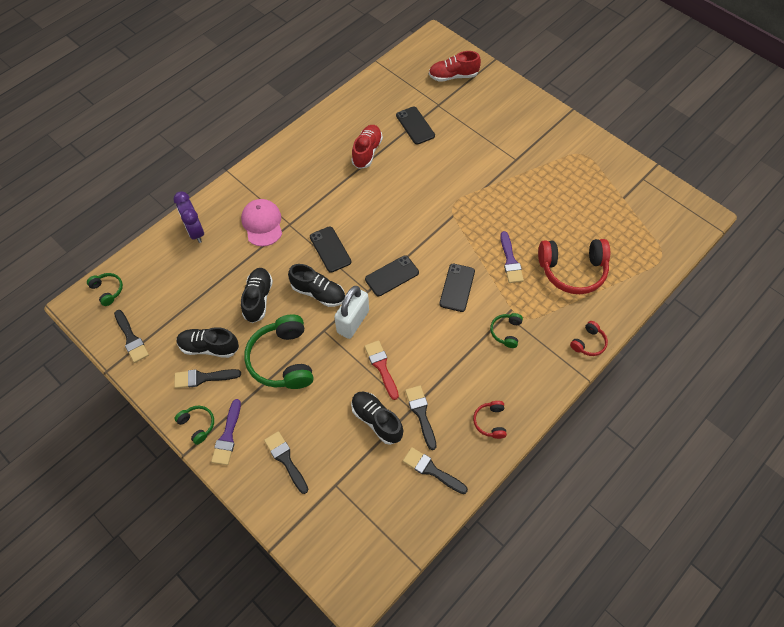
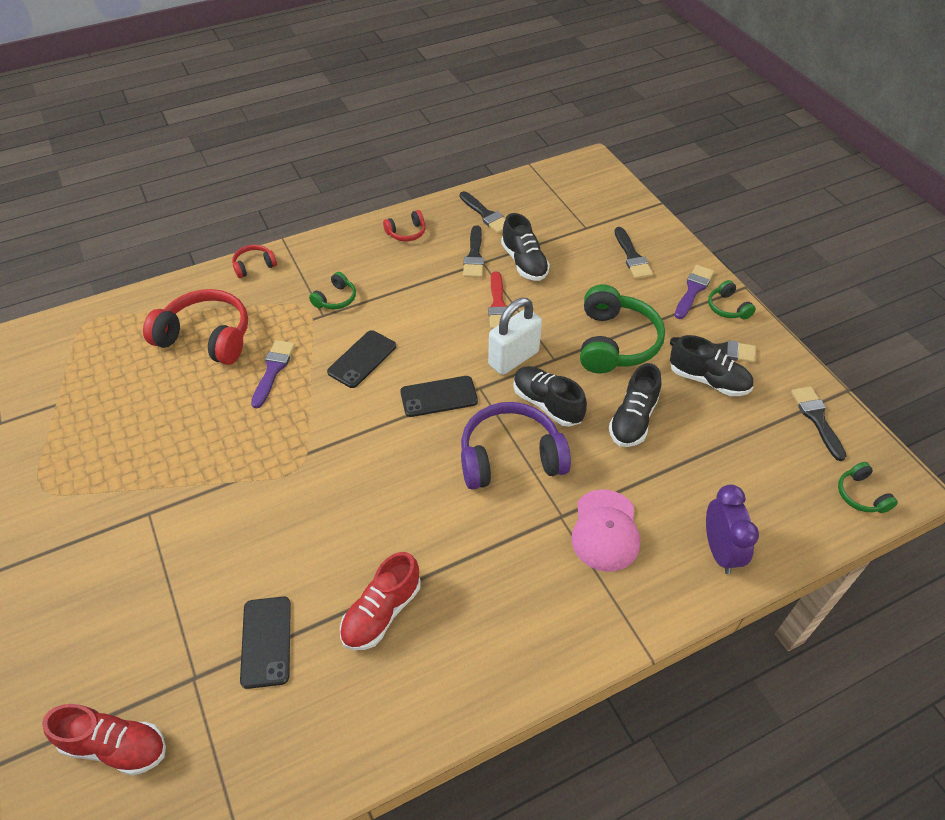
camera: 160 degrees left, 10 degrees down
black phone [310,226,351,273] -> purple headphones [461,402,571,490]
red headphones [473,401,507,439] -> red headphones turned 45 degrees clockwise [383,210,426,241]

